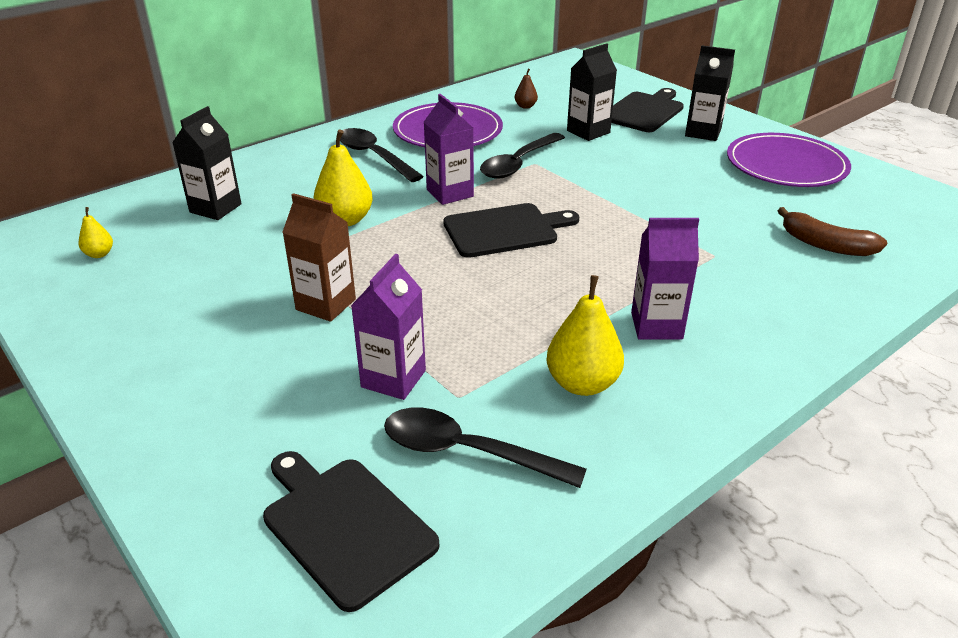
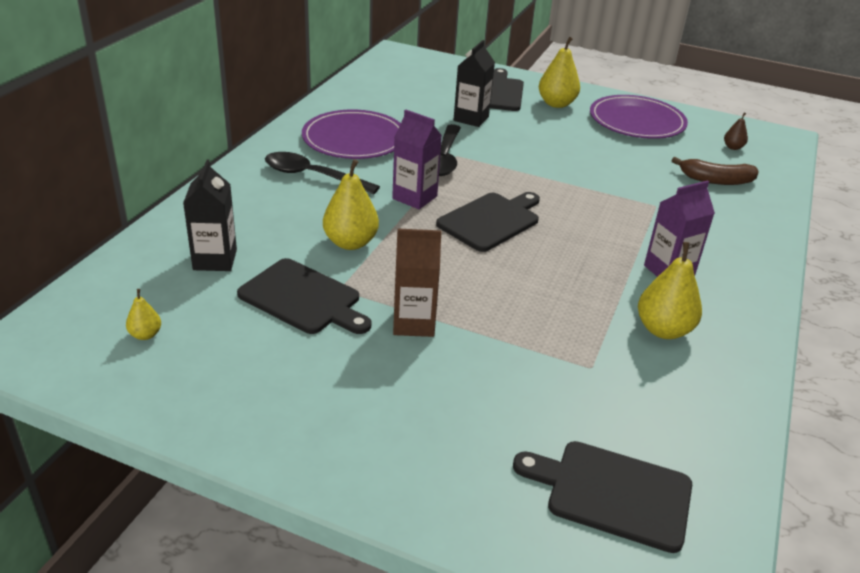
camera: 30 degrees left, 0 degrees up
purple carton [351,253,426,400] -> none
black spoon [384,408,587,488] -> none
brown pear [515,68,538,109] -> brown pear moved to [724,113,748,150]
black carton [685,45,735,141] -> yellow pear [539,37,580,108]
none -> black cutting board [237,258,372,334]

